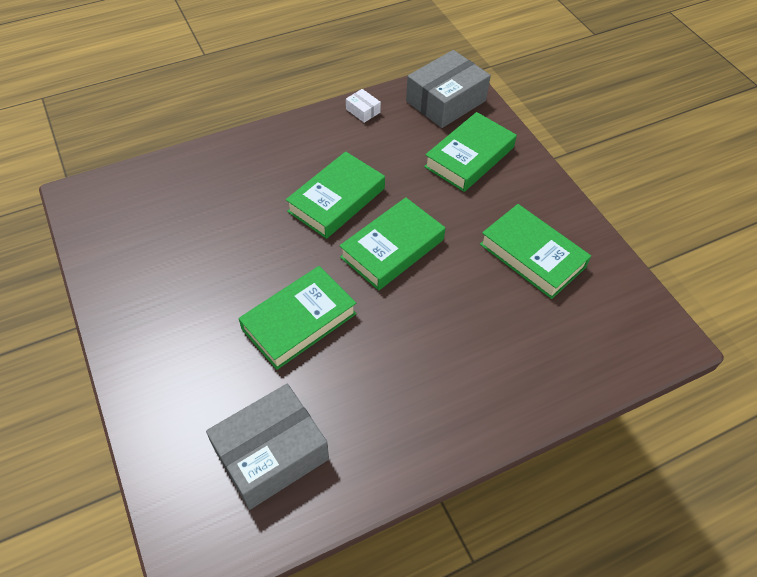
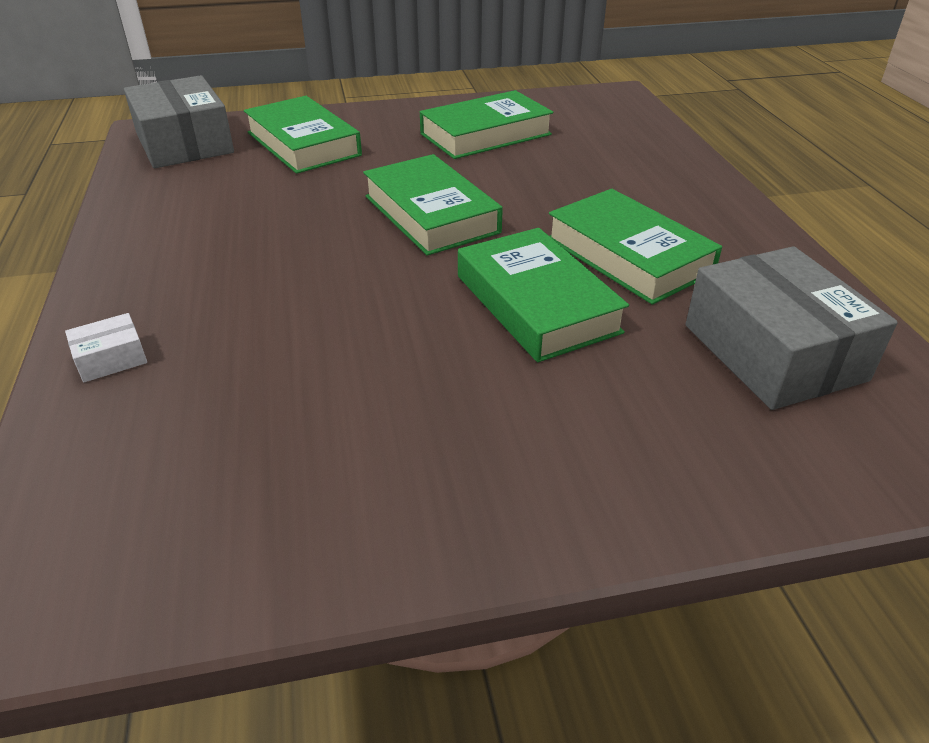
camera: 75 degrees left, 15 degrees down
green book [286,151,385,239] -> green book moved to [549,189,722,304]
white box [346,89,381,123] -> white box moved to [65,313,147,382]

